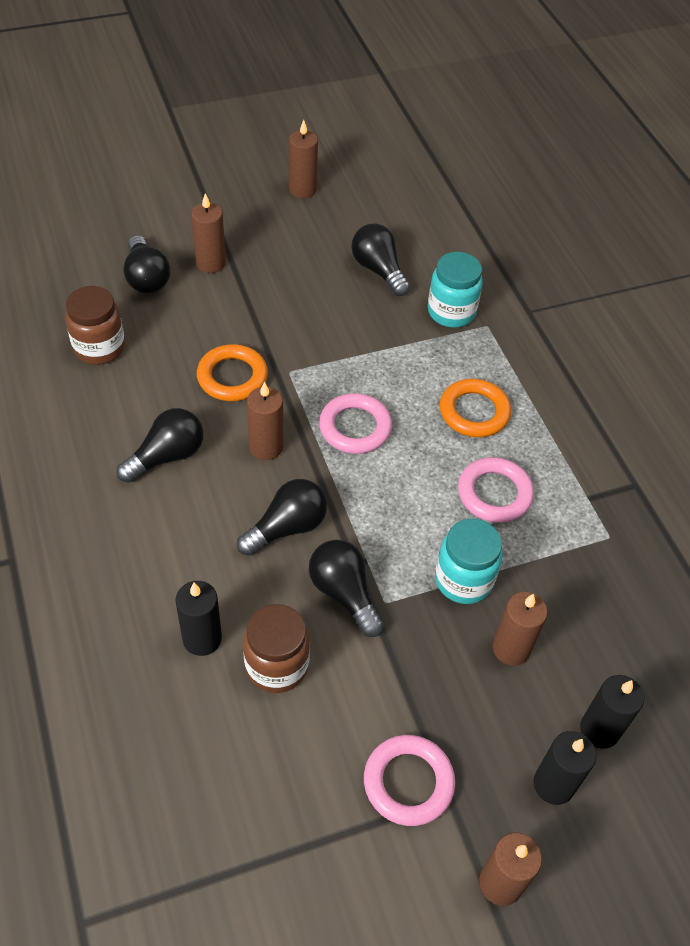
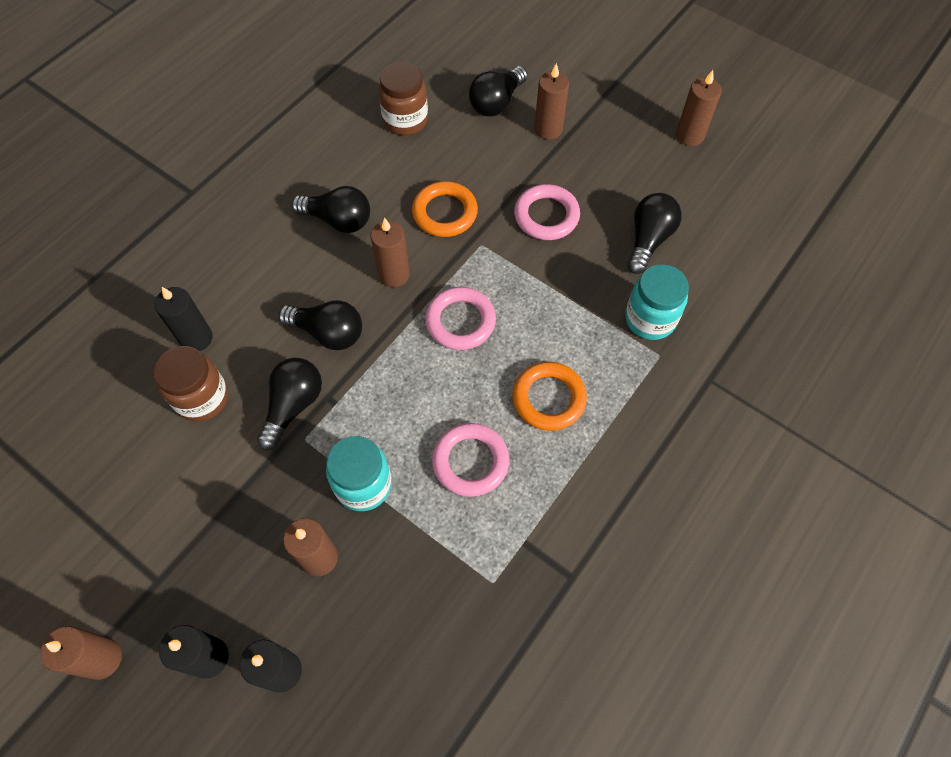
camera: 60 degrees right, 10 degrees up
pink ring [364,735,455,826] -> pink ring moved to [514,184,580,240]

